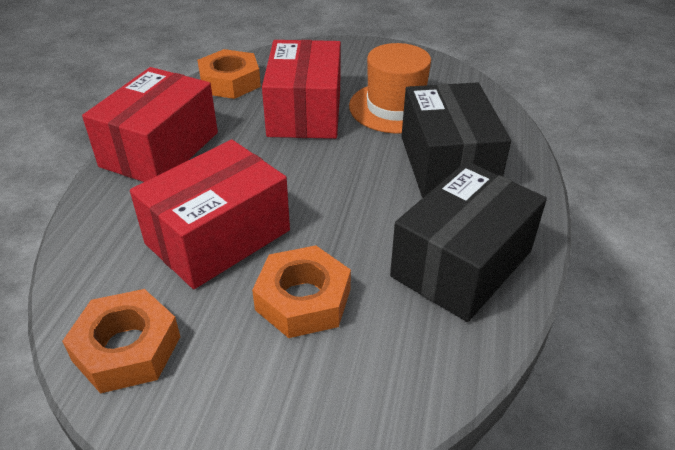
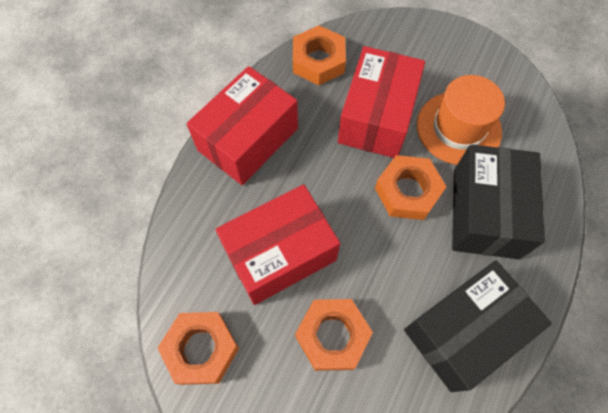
camera: 15 degrees right, 25 degrees up
none -> orange nut [375,155,447,220]

